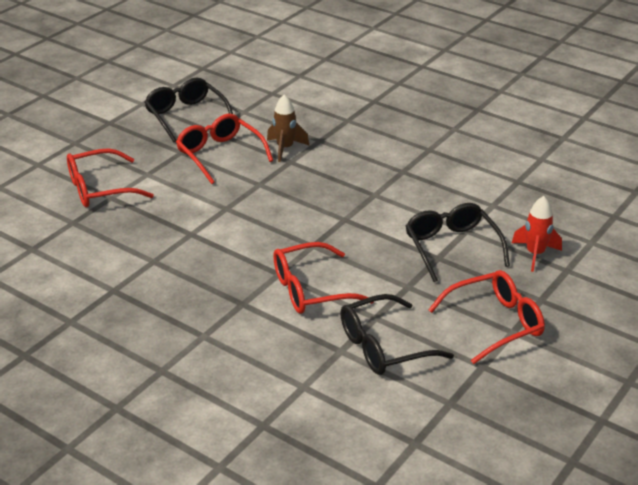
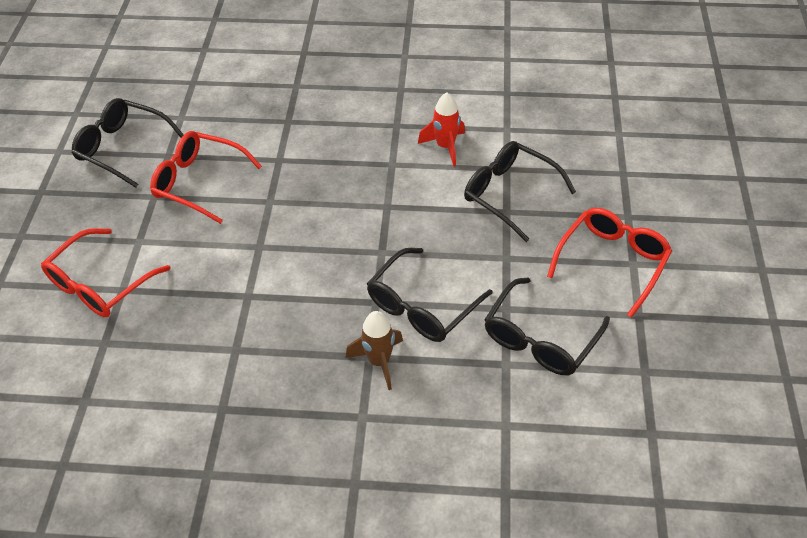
camera: 30 degrees left, 15 degrees up
brown rocket [267,94,310,162] -> brown rocket moved to [346,311,403,390]
red glasses [273,242,374,314] -> black glasses [367,248,493,342]
red rocket [512,196,562,272] -> red rocket moved to [418,92,465,167]

